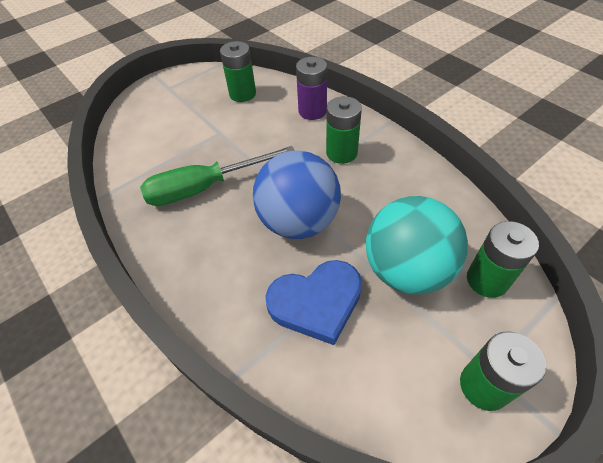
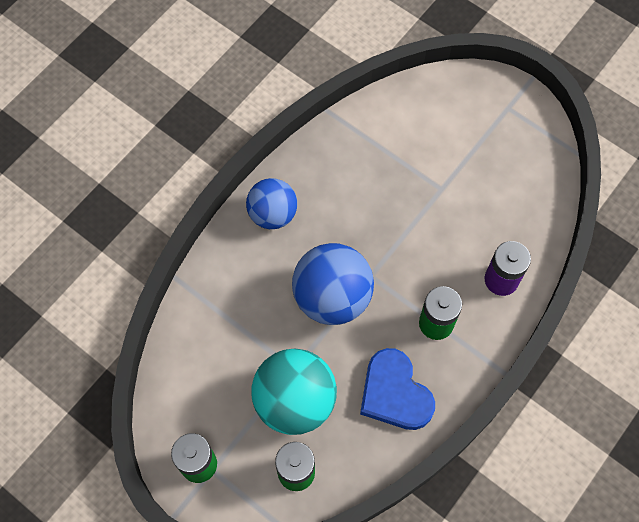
camera: 75 degrees right, 15 degrees up
green screwdriver [140,146,295,206] -> none
green battery [220,41,256,102] -> none
blue heart [265,260,362,345] -> blue heart moved to [360,348,435,430]
none -> blue ball [246,178,297,229]

